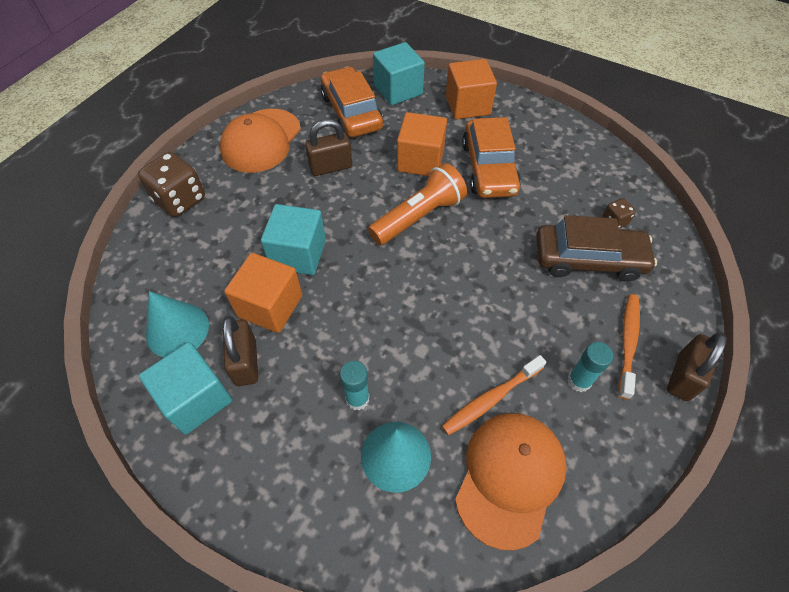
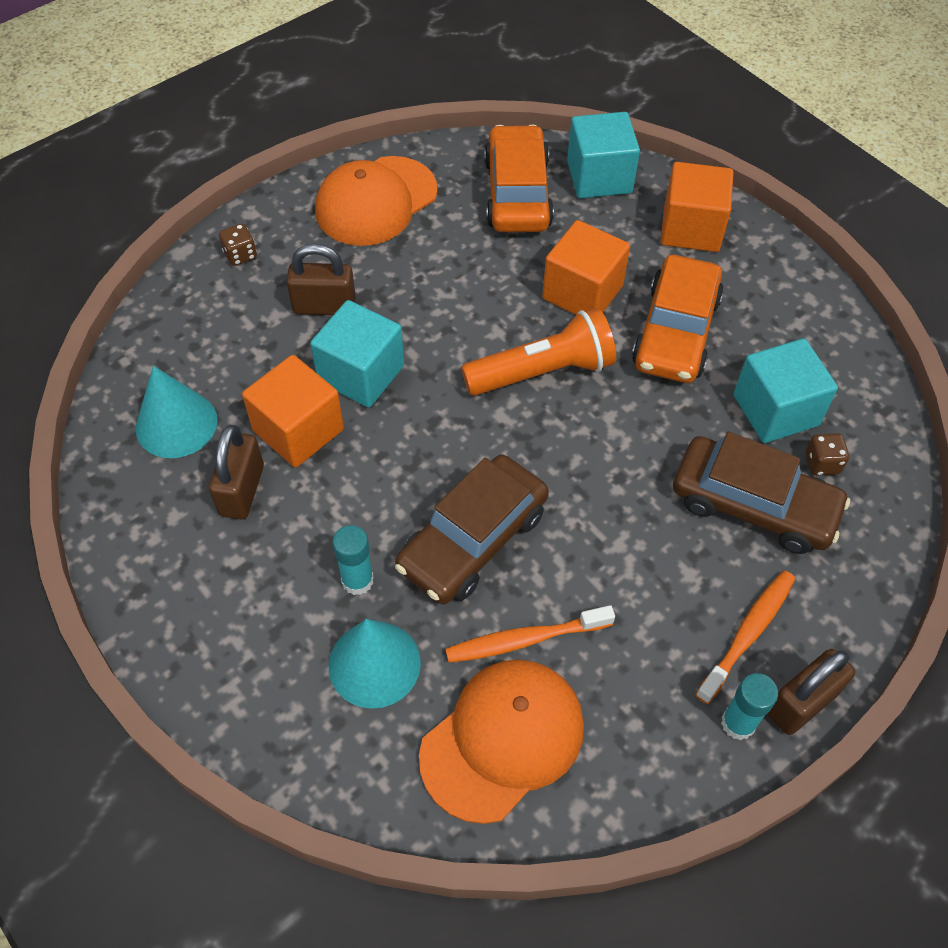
camera: 20 degrees right, 0 degrees up
brown dice [138,152,205,217] -> brown dice [219,223,257,266], size x0.49
turquoise cube [139,342,232,435] -> turquoise cube moved to [733,338,838,443]
brown padlock [305,119,352,176] -> brown padlock moved to [286,243,356,315]
turquoise glue stick [568,342,614,392] -> turquoise glue stick moved to [721,673,778,740]
none -> brown car [395,455,549,604]

